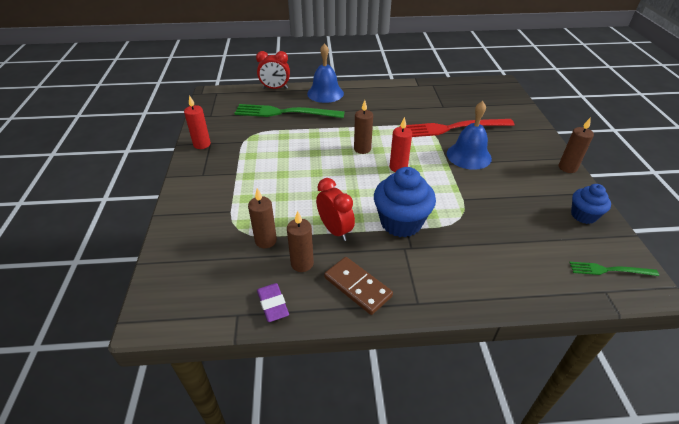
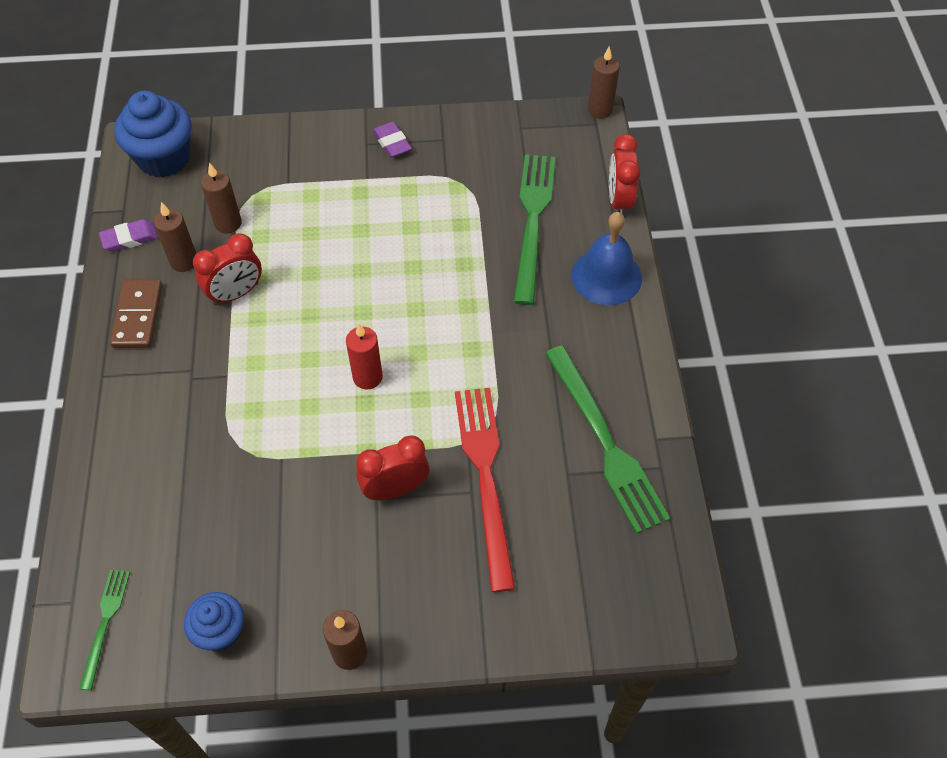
camera: 90 degrees right, 15 degrees up
red candle [184,95,211,149] -> none
brown domino [324,257,393,315] -> brown domino turned 45 degrees counterclockwise [110,279,163,348]
brown candle [354,100,373,154] -> brown candle moved to [588,46,620,119]
blue cupcake [374,167,436,237] -> blue cupcake moved to [114,91,191,178]
blue bell [447,101,492,170] -> red clock [356,436,430,500]
none -> purple eraser [373,121,412,158]
none -> green fork [545,345,670,534]

